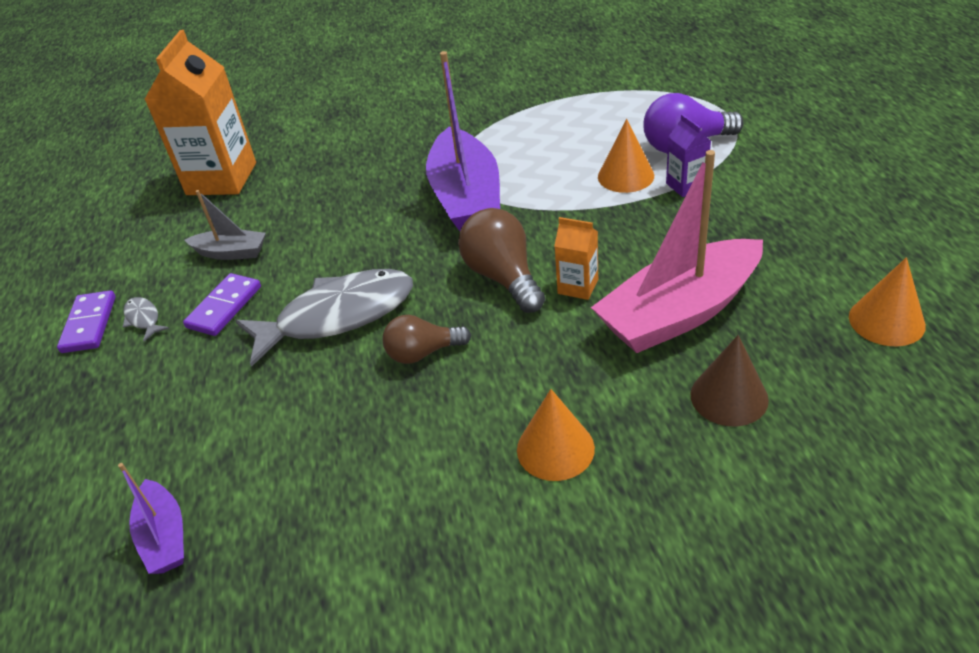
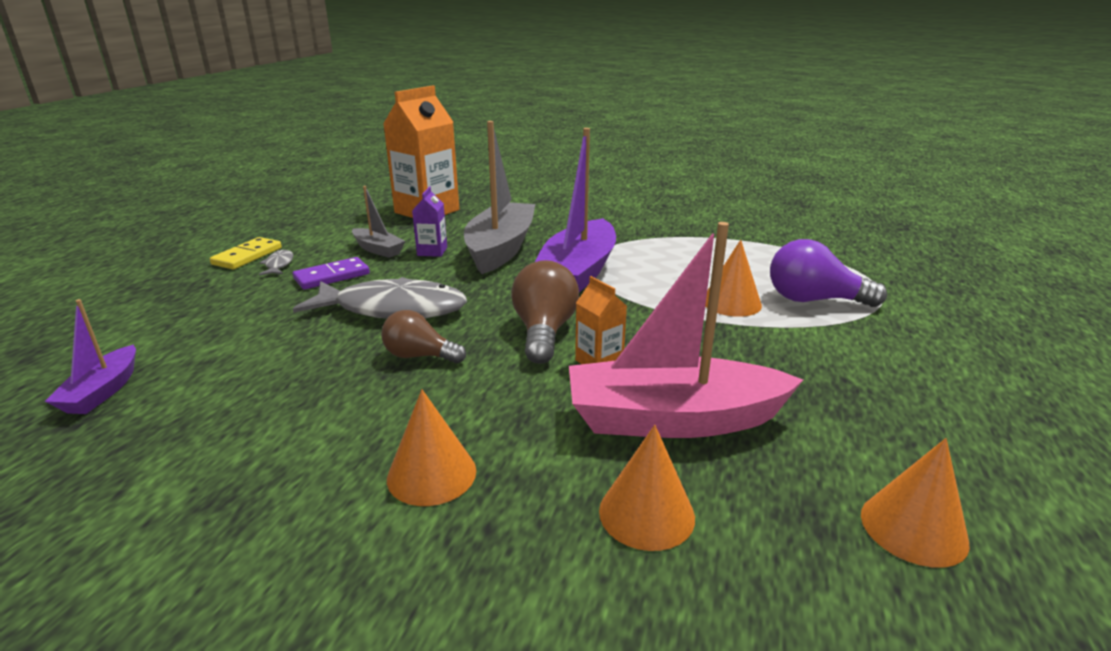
camera: 25 degrees right, 15 degrees down
purple domino [57,290,116,353] -> yellow domino [210,237,282,269]
purple carton [666,114,711,197] -> purple carton moved to [412,187,447,257]
brown cone [690,335,769,426] -> orange cone [599,425,695,551]
none -> grey boat [464,121,535,274]

